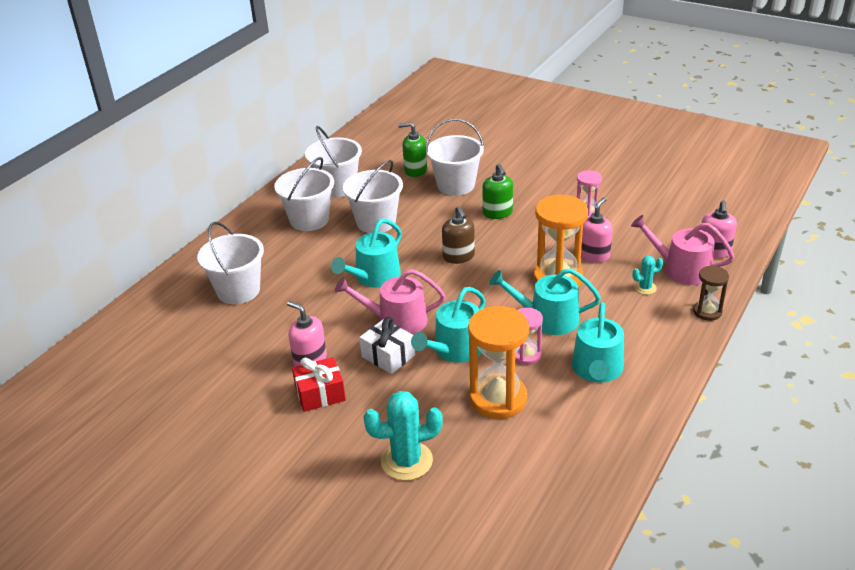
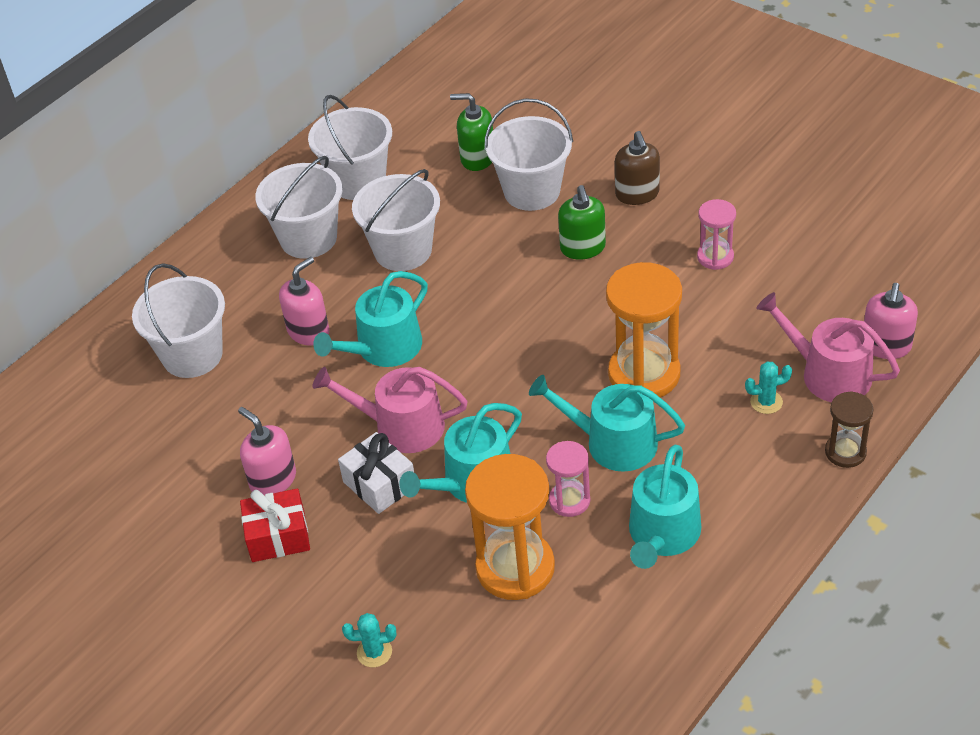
camera: 10 degrees right, 10 degrees up
turquoise cactus [363,391,443,481] -> turquoise cactus [342,613,396,667], size x0.51
brown soap dispenser [442,206,475,264] -> brown soap dispenser moved to [615,131,660,205]
pink soap dispenser [581,197,613,263] -> pink soap dispenser moved to [279,257,330,345]

